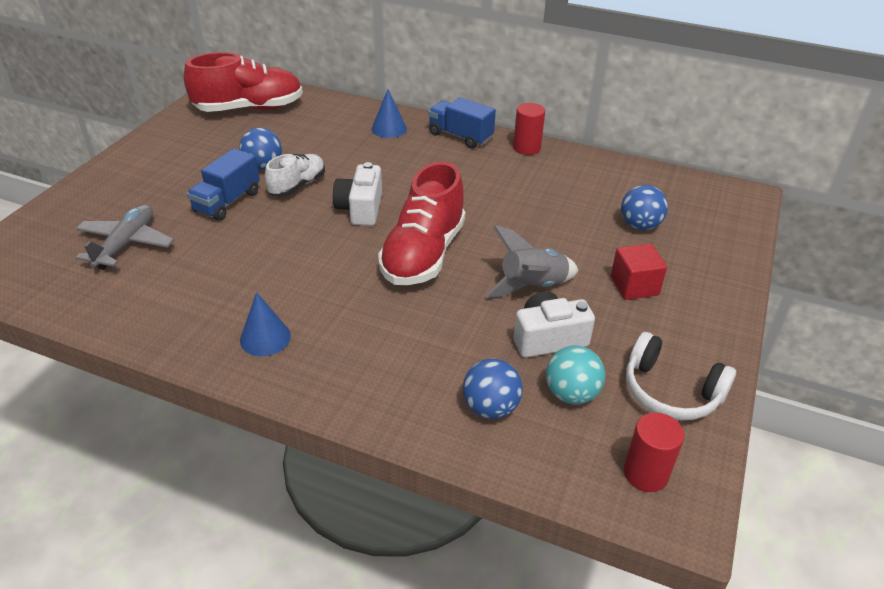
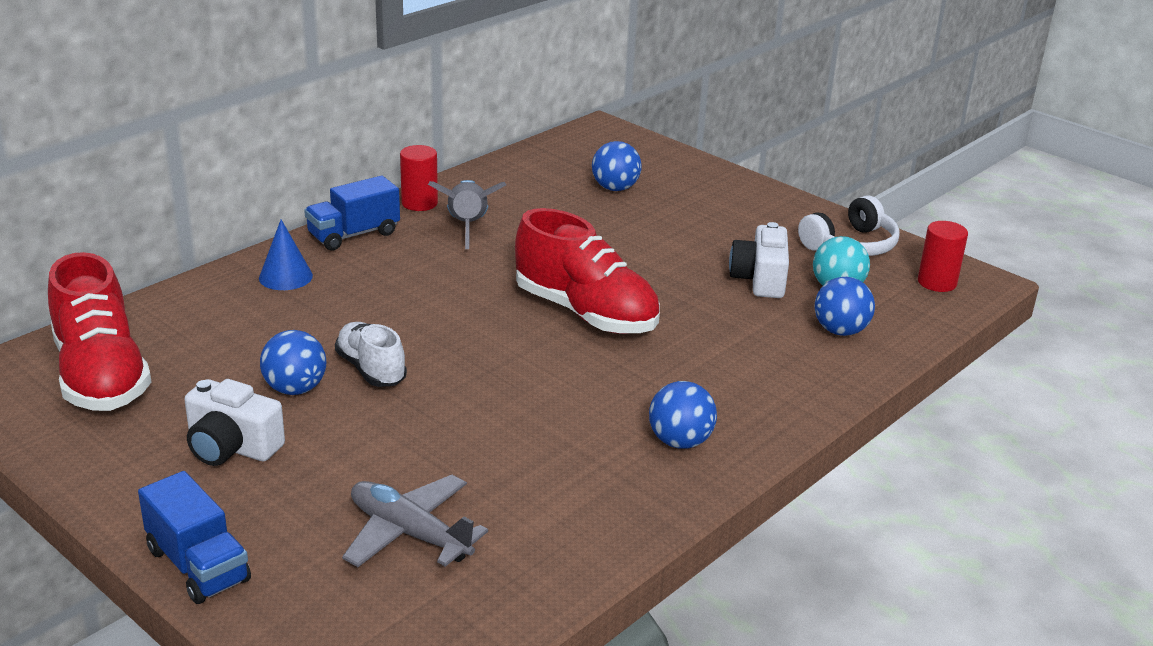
camera: 70 degrees left, 10 degrees down
red shoe [184,52,303,112] -> red shoe turned 150 degrees clockwise [48,252,151,411]
blue truck [187,148,260,221] -> blue truck moved to [138,471,251,604]
blue cone [240,292,291,356] -> blue ball [649,381,717,449]
white camera [333,162,382,226] -> white camera moved to [185,379,285,466]
grey rocket [485,225,578,298] -> grey rocket moved to [428,180,506,249]
red cube [611,244,667,300] -> none

